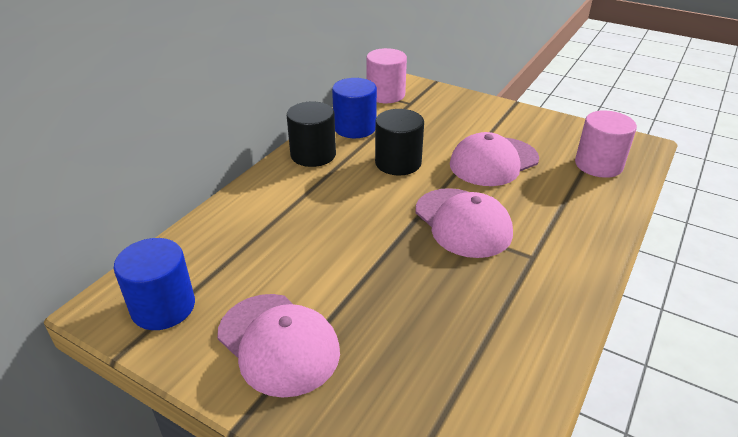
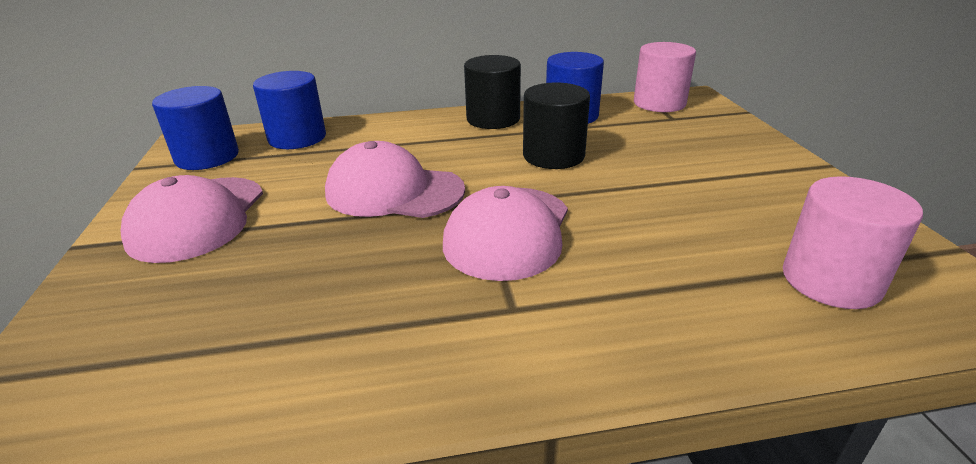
camera: 50 degrees right, 5 degrees down
pink cap [450,132,539,186] -> pink cap moved to [325,141,465,218]
none -> blue cylinder [253,71,326,149]

